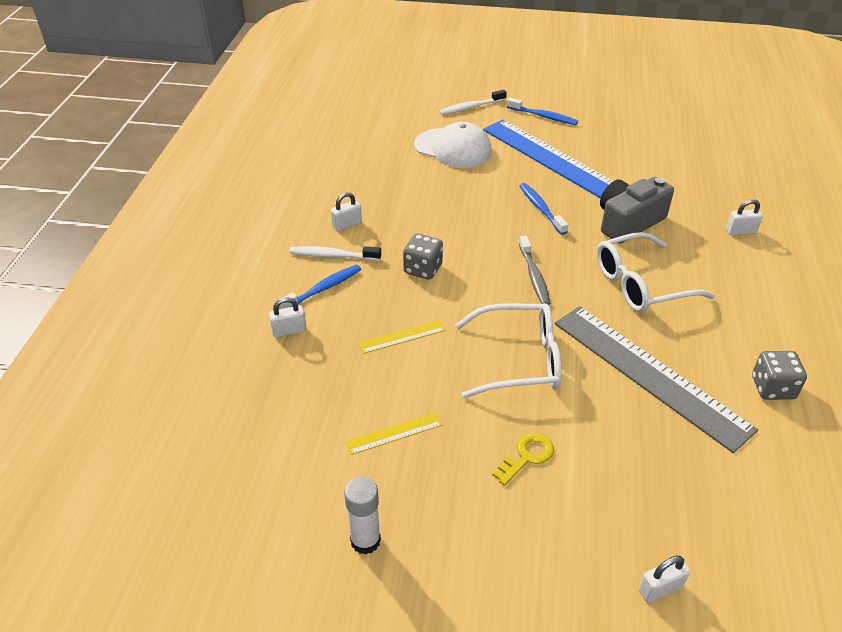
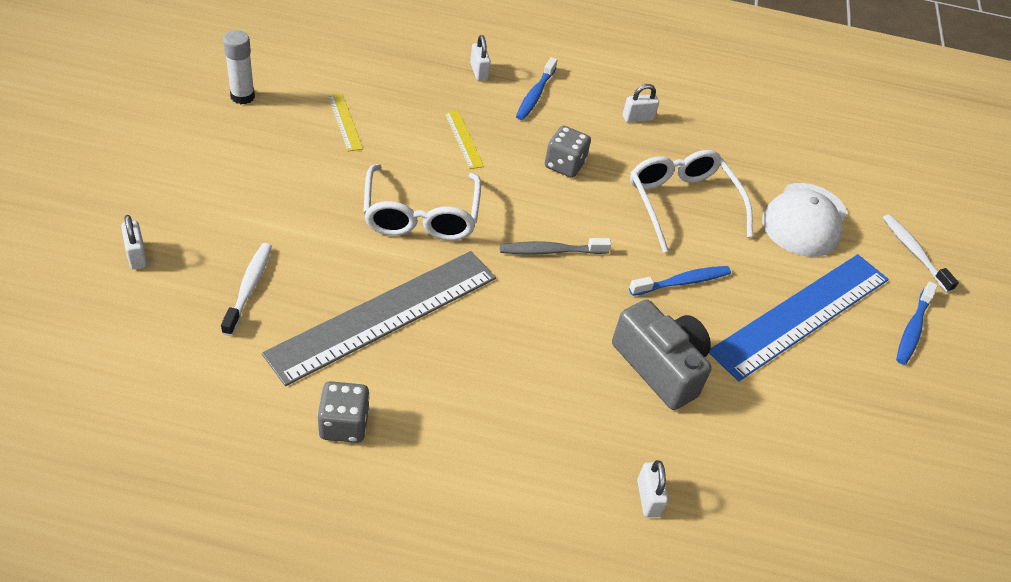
camera: 85 degrees right, 5 degrees up
blue toothbrush [277,265,361,309] -> blue toothbrush turned 60 degrees clockwise [516,57,557,120]
white toothbrush [290,246,381,261] -> white toothbrush moved to [221,243,272,336]
white padlock [331,192,362,231] -> white padlock turned 75 degrees counterclockwise [623,84,659,123]
yellow key [492,433,554,486] -> none
white glasses [596,232,715,312] -> white glasses moved to [630,150,753,252]

